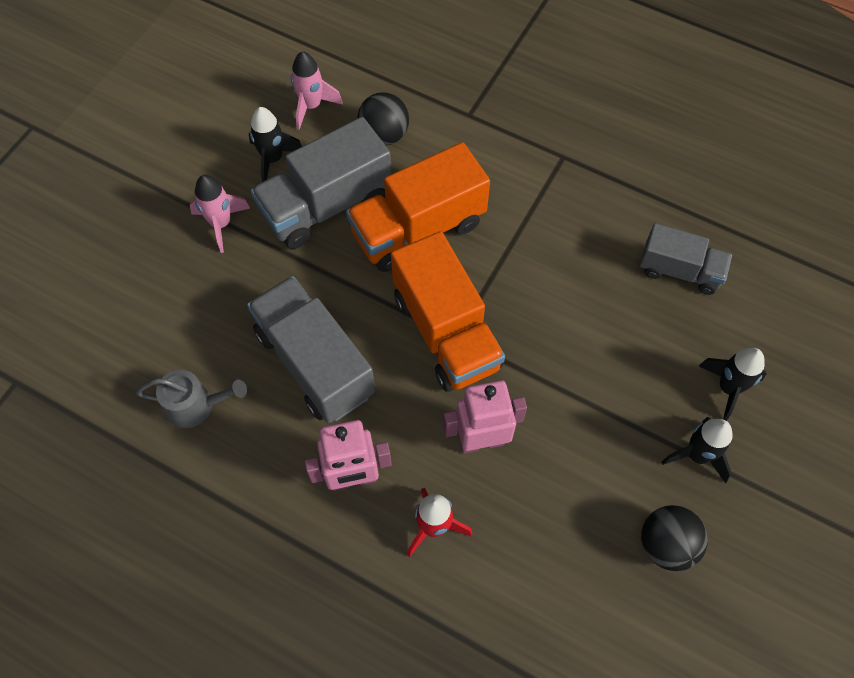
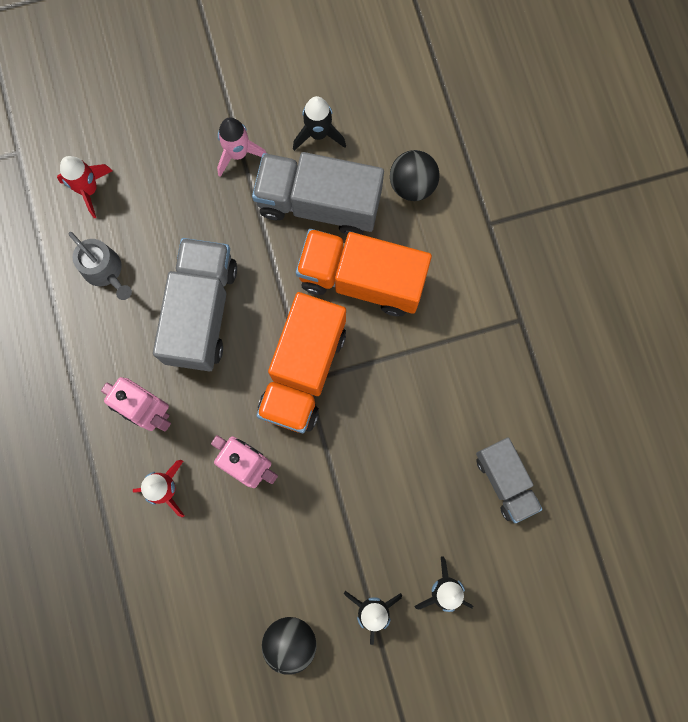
camera: 45 degrees right, 15 degrees up
pink rocket [291,51,343,130] -> none
none -> red rocket [57,156,113,218]

